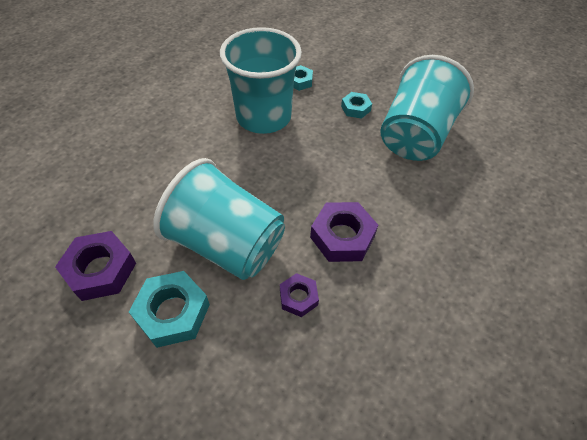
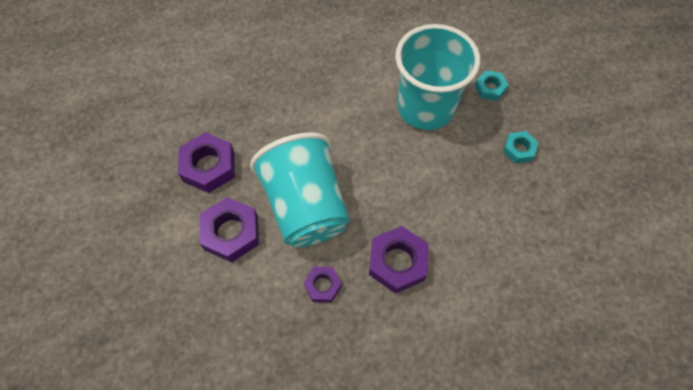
camera: 40 degrees right, 10 degrees up
turquoise nut [129,271,210,348] -> purple nut [199,197,259,262]
turquoise cup [380,55,474,161] -> none

